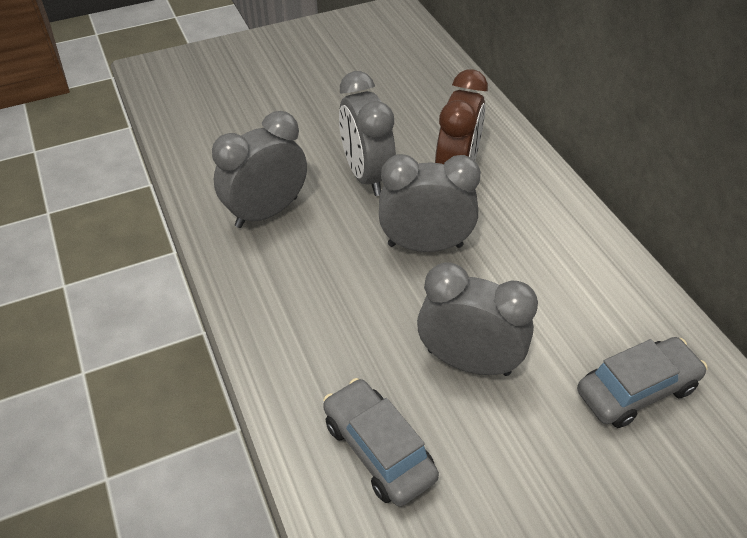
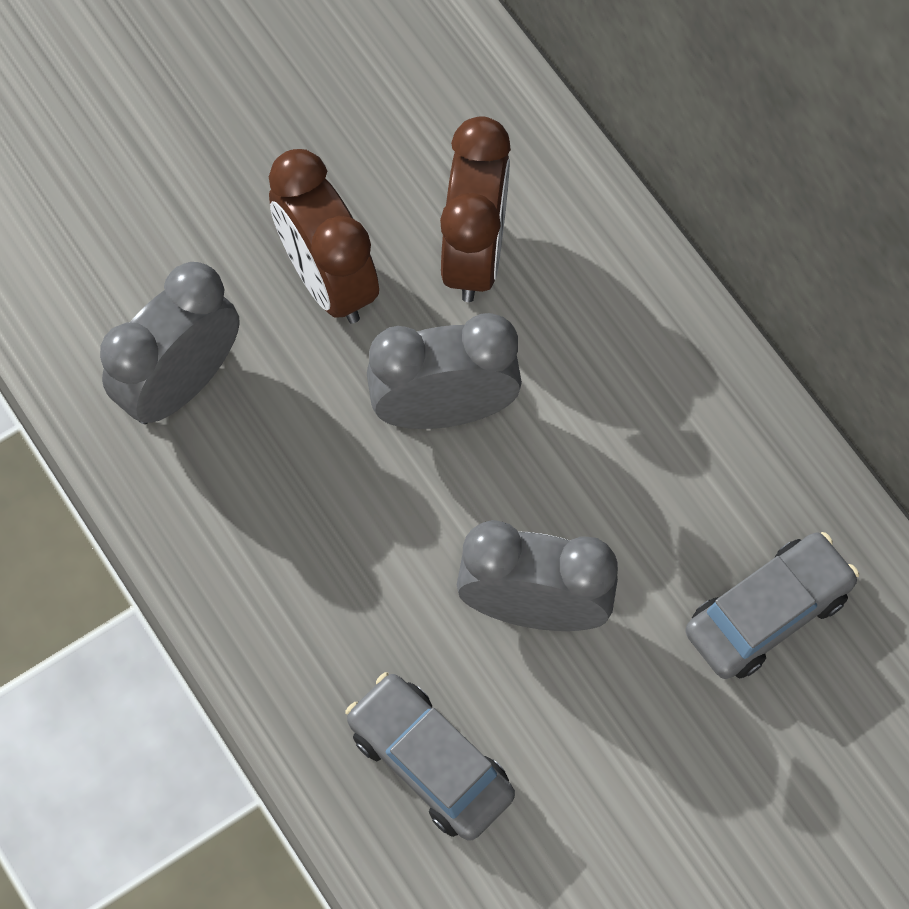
camera: 10 degrees left, 20 degrees up
grey clock [339,71,396,196] -> brown clock [269,149,379,323]

